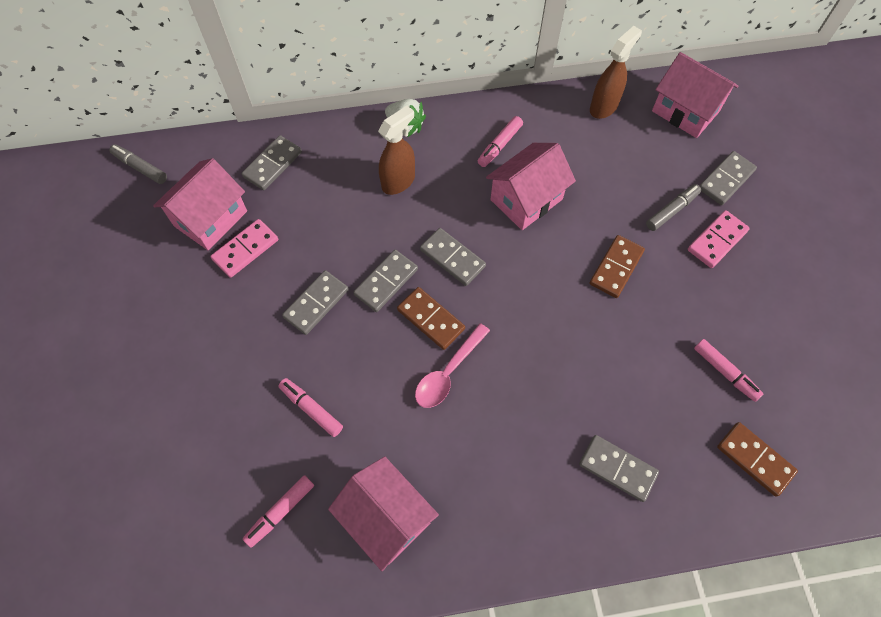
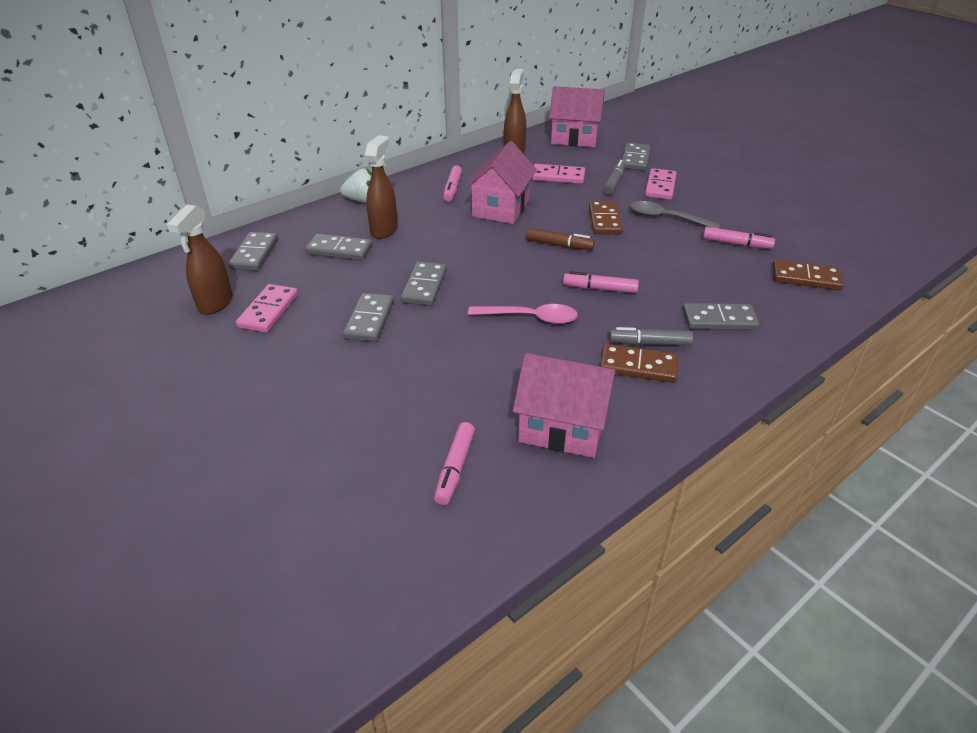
camera: 30 degrees left, 25 degrees down
grey marker [109,144,167,184] -> grey marker moved to [609,327,693,346]
pink house [153,158,247,250] -> brown spray bottle [167,204,232,315]
pink marker [279,378,343,437] -> pink marker moved to [563,271,639,293]
brown domino [397,287,465,350] -> brown domino moved to [600,344,678,383]
pink spoon [415,323,490,408] -> pink spoon turned 90 degrees counterclockwise [468,304,578,324]
grey domino [420,228,486,286] -> grey domino moved to [305,234,372,261]
none -> brown marker [526,228,595,250]
none -> pink domino [532,164,585,184]
none -> grey spoon [630,201,720,228]

